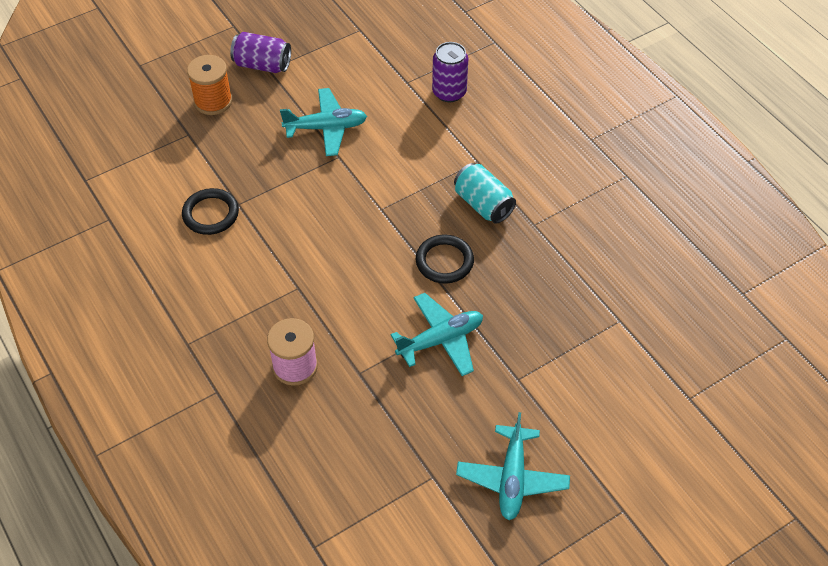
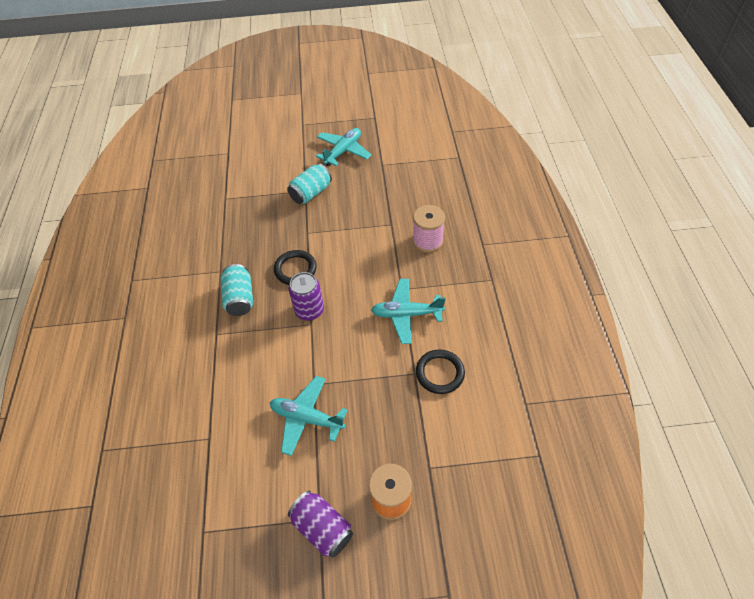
camera: 150 degrees left, 0 degrees up
turquoise plane [391,293,483,376] -> turquoise plane moved to [371,279,446,344]
purple can [432,42,468,102] -> purple can moved to [289,272,324,321]
none -> turquoise can [287,164,332,204]

